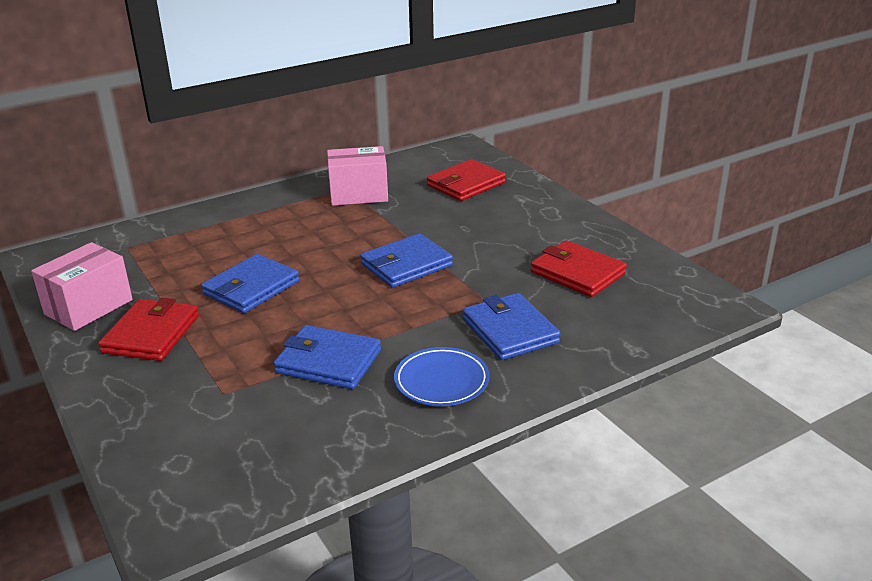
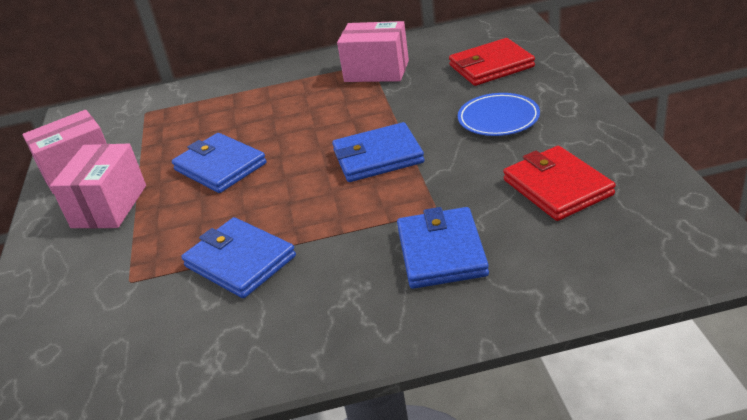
camera: 25 degrees right, 5 degrees up
red wallet [98,298,199,361] -> pink box [50,144,146,228]
blue wallet [201,254,299,313] -> blue wallet turned 75 degrees clockwise [172,133,267,193]
blue plate [394,347,490,406] -> blue plate moved to [458,93,540,136]

